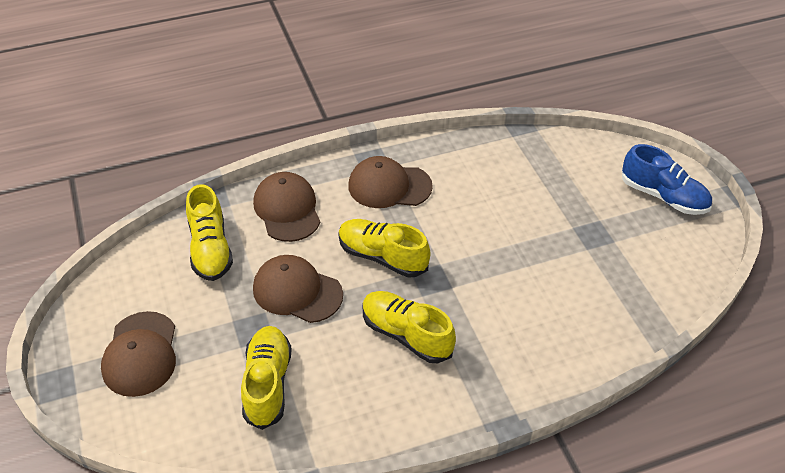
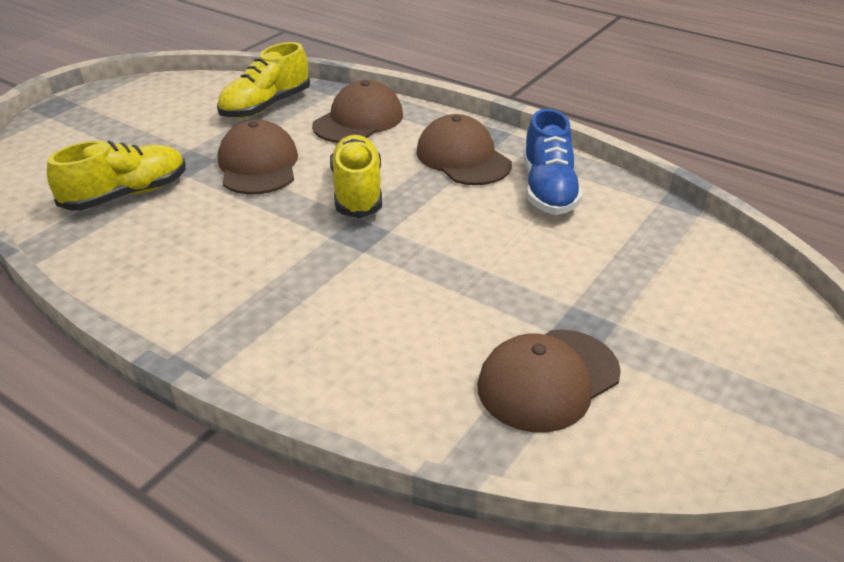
camera: 55 degrees right, 10 degrees down
brown cap [101,311,176,397] -> brown cap moved to [477,330,621,432]
yellow shoe [363,291,456,363] -> none
blue shoe [622,144,712,215] -> blue shoe moved to [523,109,583,215]

